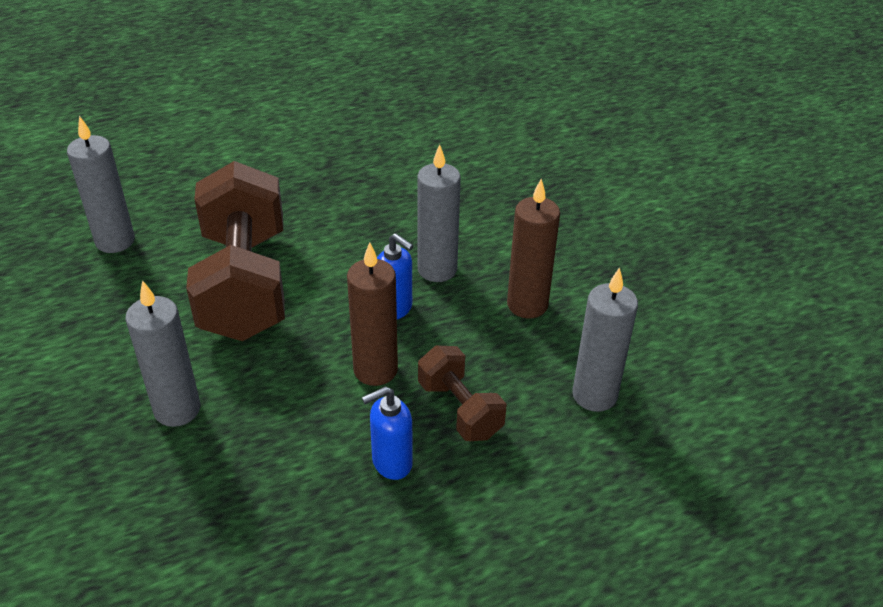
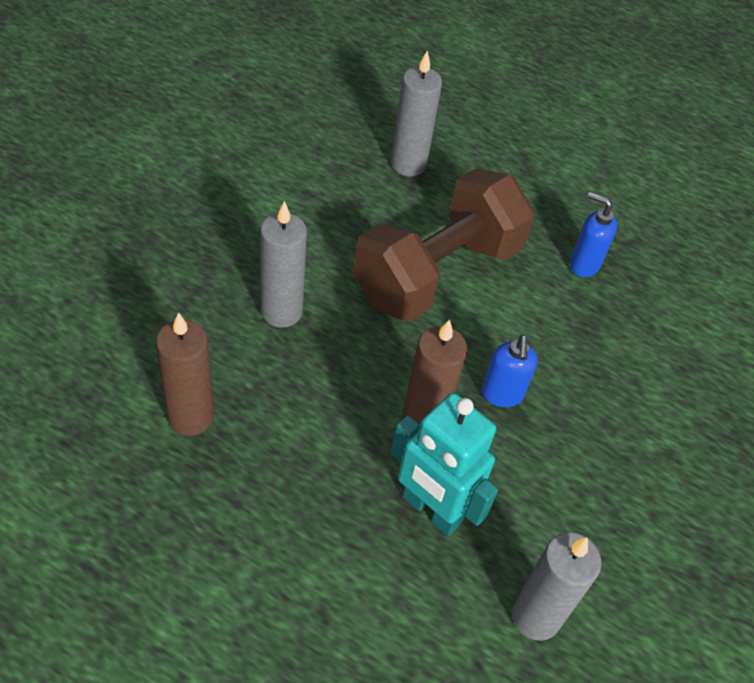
camera: 50 degrees right, 10 degrees up
blue soap dispenser [362,386,413,480] -> blue soap dispenser moved to [570,192,617,277]
grey candle [417,144,461,282] -> none
brown dumbbell [418,345,507,441] -> turquoise robot [391,393,498,536]
brown candle [507,179,560,318] -> brown candle moved to [156,312,214,436]

